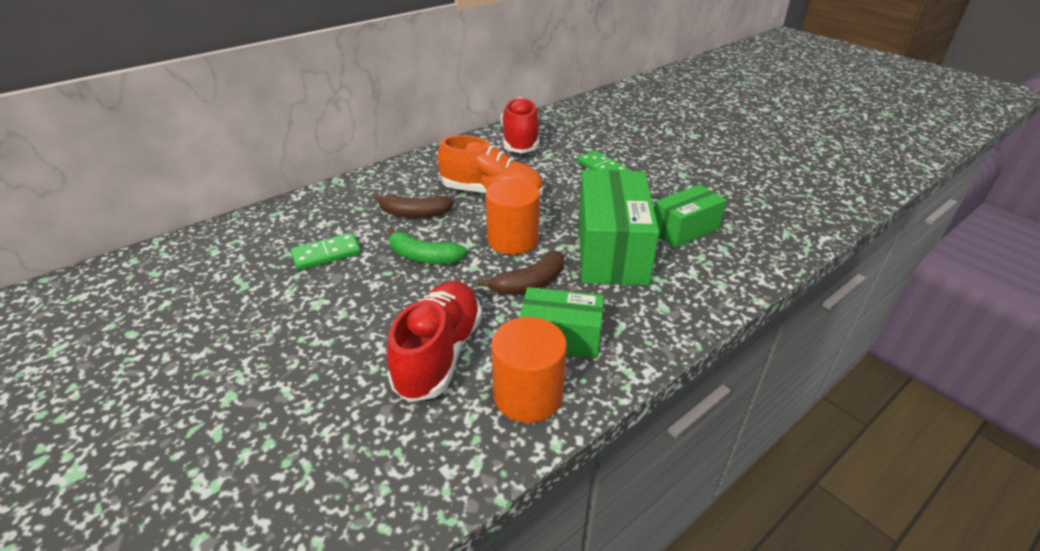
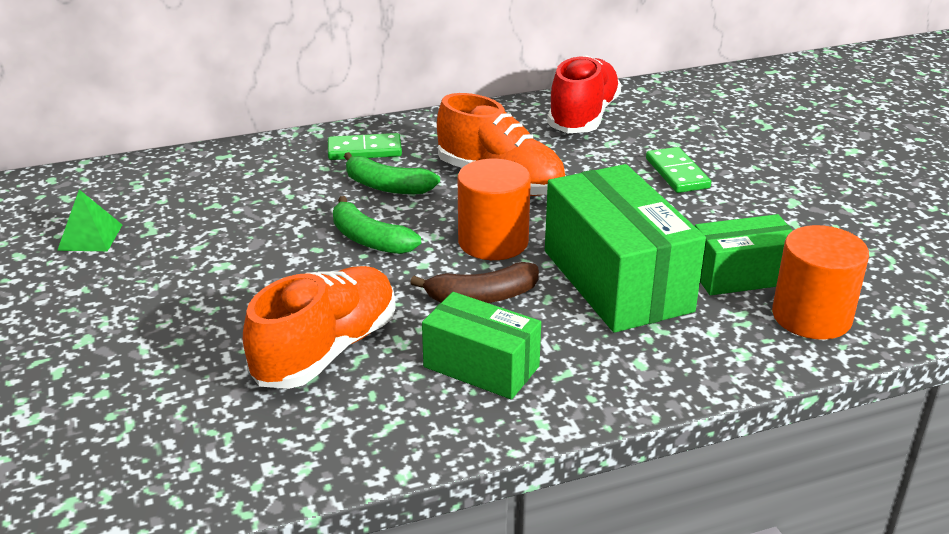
camera: 20 degrees right, 5 degrees down
green domino [291,233,361,270] -> green domino moved to [328,133,402,160]
brown banana [374,193,454,218] -> green banana [344,152,440,194]
red shoe [387,281,482,402] -> orange shoe [243,266,396,389]
orange cylinder [491,317,567,423] -> orange cylinder moved to [772,225,869,340]
green box [579,170,659,285] -> green box turned 45 degrees counterclockwise [545,164,706,333]
none -> green pyramid [57,190,122,251]

